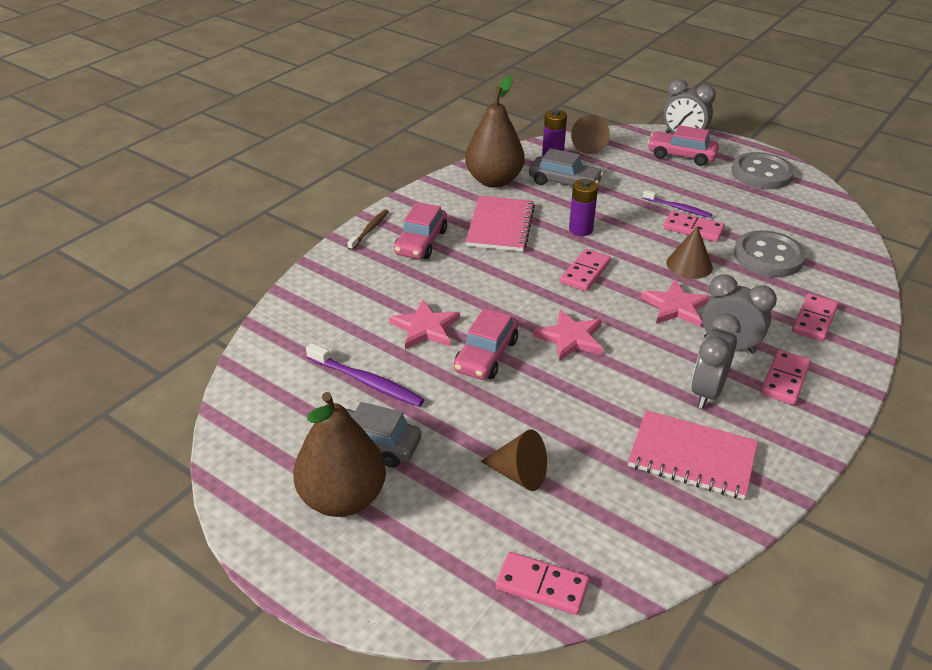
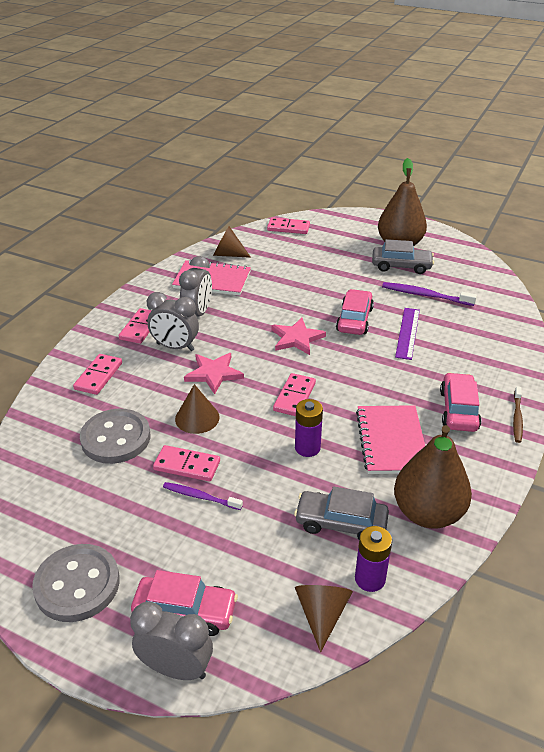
camera: 170 degrees right, 0 degrees up
pink star [389,300,460,349] -> purple ruler [395,308,420,360]
brown cone [481,430,547,491] -> brown cone moved to [213,226,251,258]

